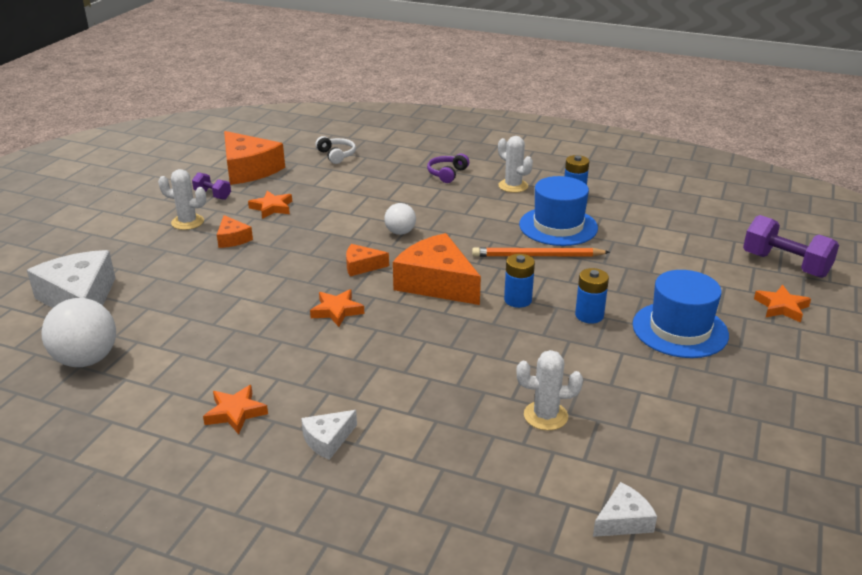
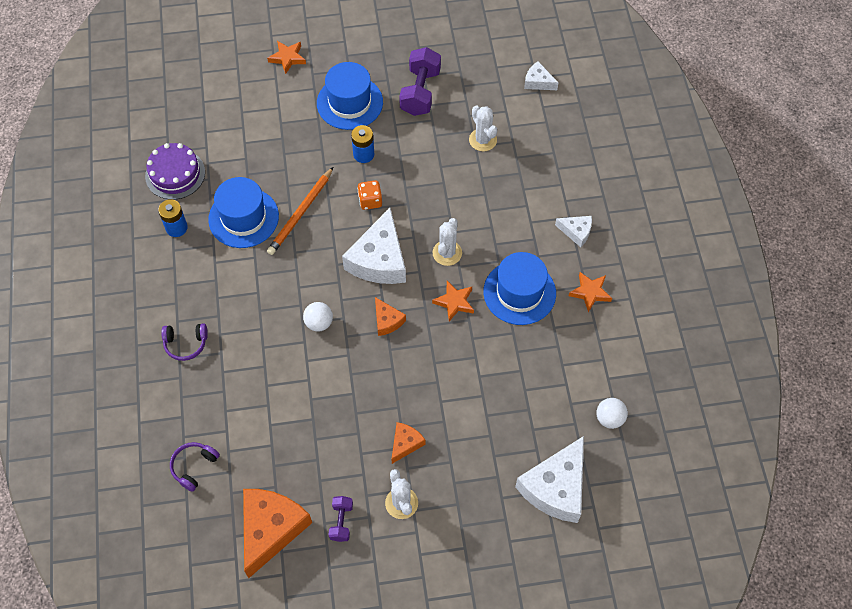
camera: 120 degrees left, 30 degrees up
white ball [41,298,116,367] -> white ball [596,398,628,429], size x0.57
orange star [248,191,292,219] -> none
white headphones [315,136,356,164] -> purple headphones [170,442,220,492]
orange cheese [393,233,481,305] -> white cheese [342,208,406,284]
orange pencil [472,247,610,257] -> orange pencil turned 60 degrees clockwise [267,167,333,255]
white cactus [498,136,533,193] -> white cactus moved to [433,218,462,266]
blue battery [504,254,535,308] -> orange dice [357,180,382,210]
purple dumbbell [743,215,839,278] -> purple dumbbell moved to [399,47,441,116]
none -> purple cake [145,143,205,200]
none -> blue hat [483,252,556,325]

